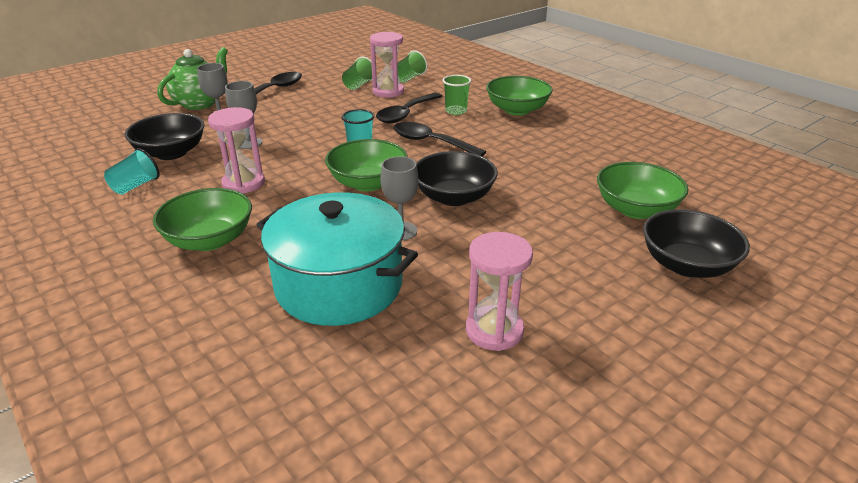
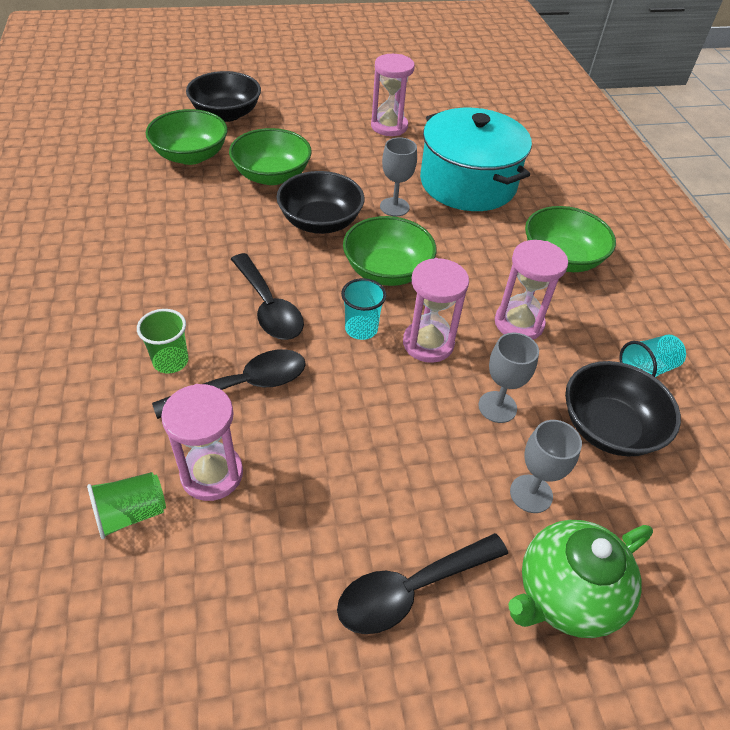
camera: 155 degrees left, 15 degrees up
green cup [342,56,377,90] -> none
green bowl [486,76,553,116] -> green bowl moved to [229,128,312,185]
none -> pink hourglass [403,258,469,363]

